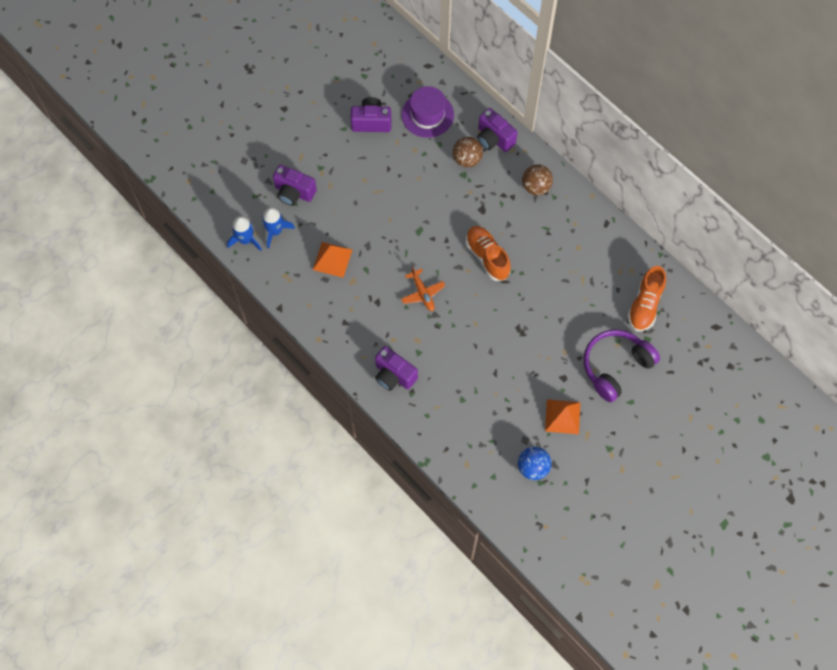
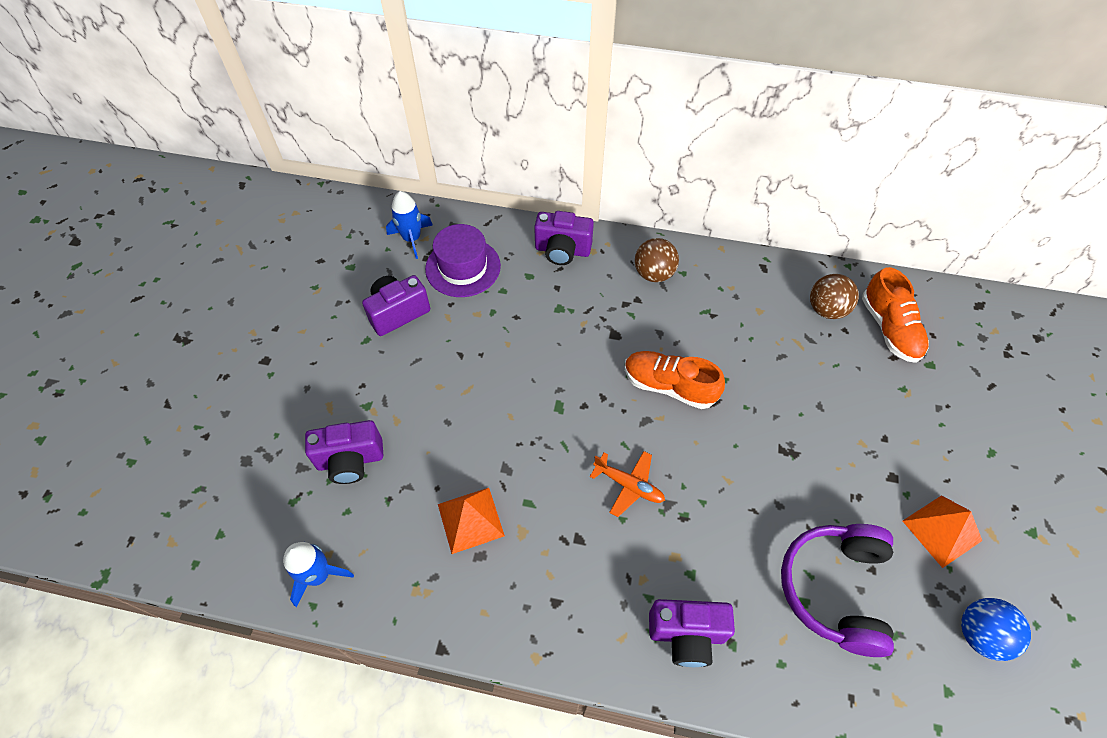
camera: 35 degrees left, 10 degrees down
blue rocket [262,207,295,248] -> blue rocket moved to [386,191,433,259]
brown ball [452,137,483,167] -> brown ball moved to [810,274,859,319]
purple headphones [583,329,660,402] -> purple headphones moved to [781,524,894,657]

